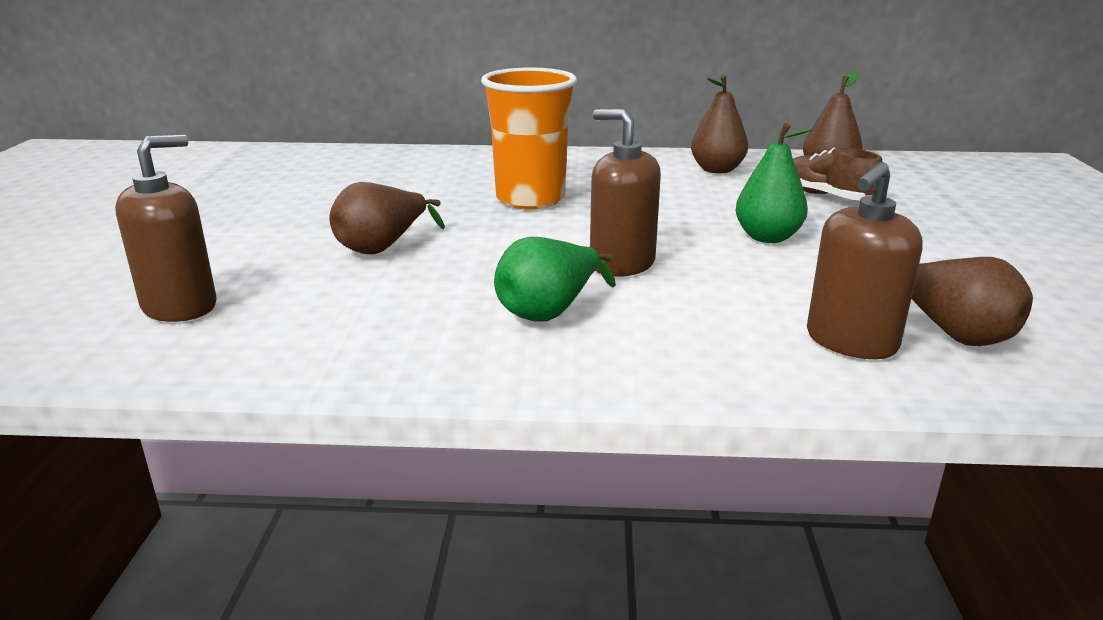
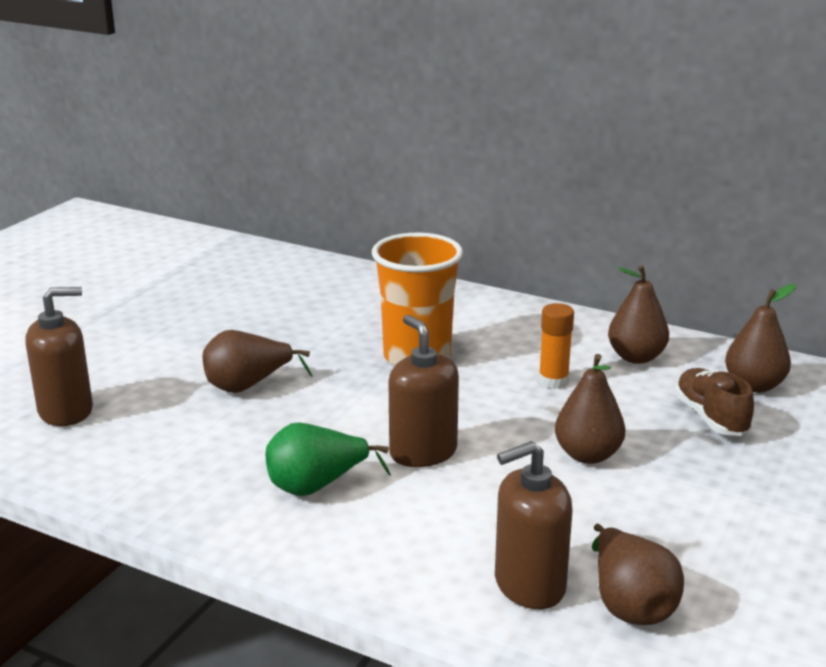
camera: 25 degrees right, 0 degrees up
green pear [735,123,812,243] -> brown pear [555,354,626,464]
none -> orange glue stick [538,303,574,389]

